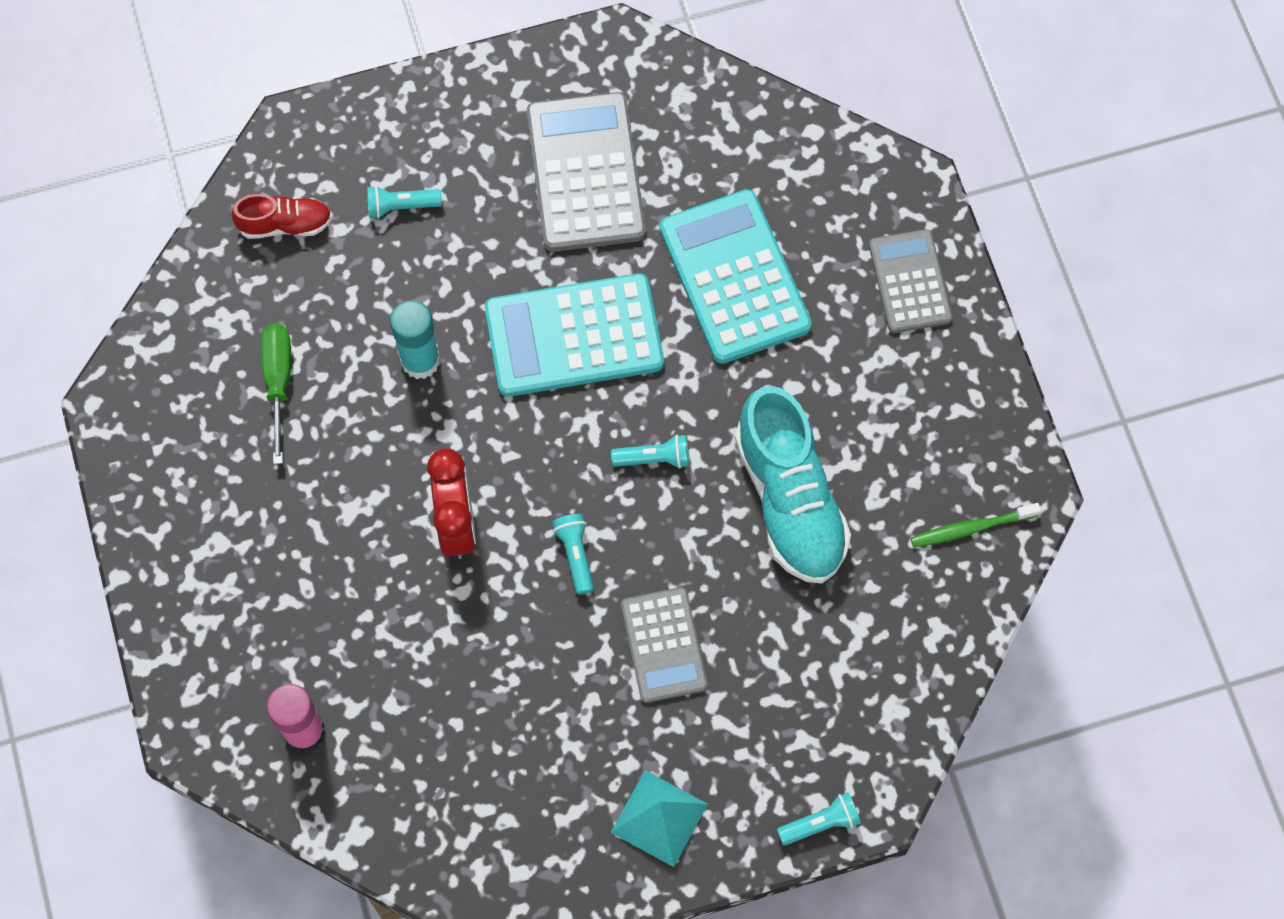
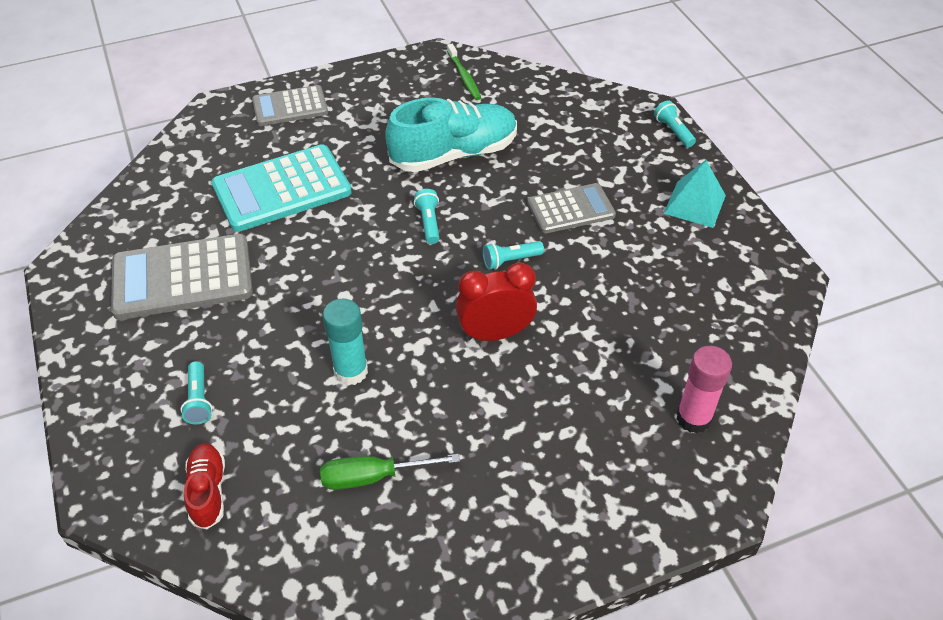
camera: 95 degrees left, 20 degrees down
turquoise calculator [485,273,664,397] -> none

